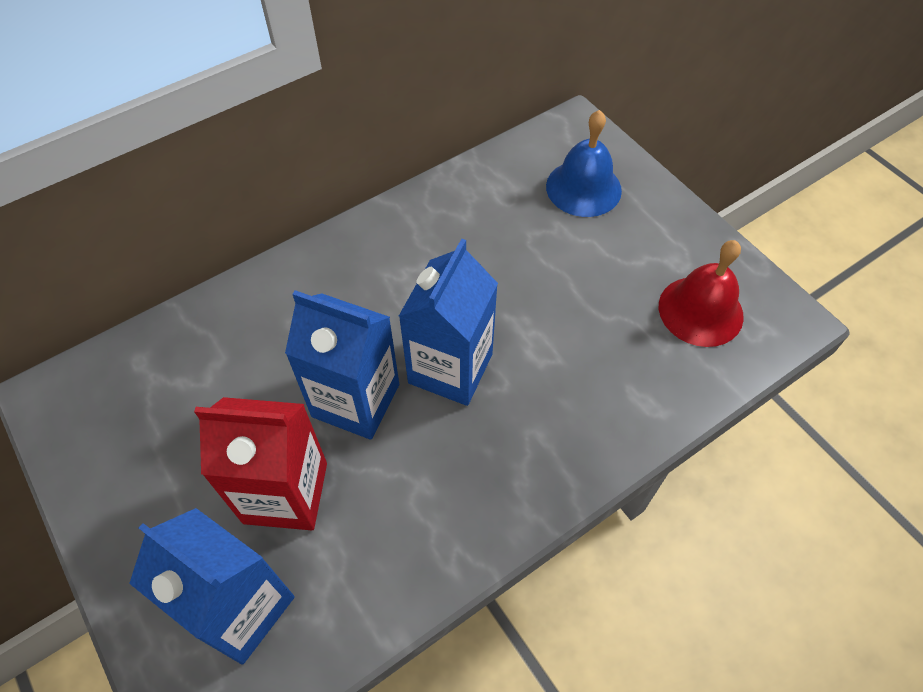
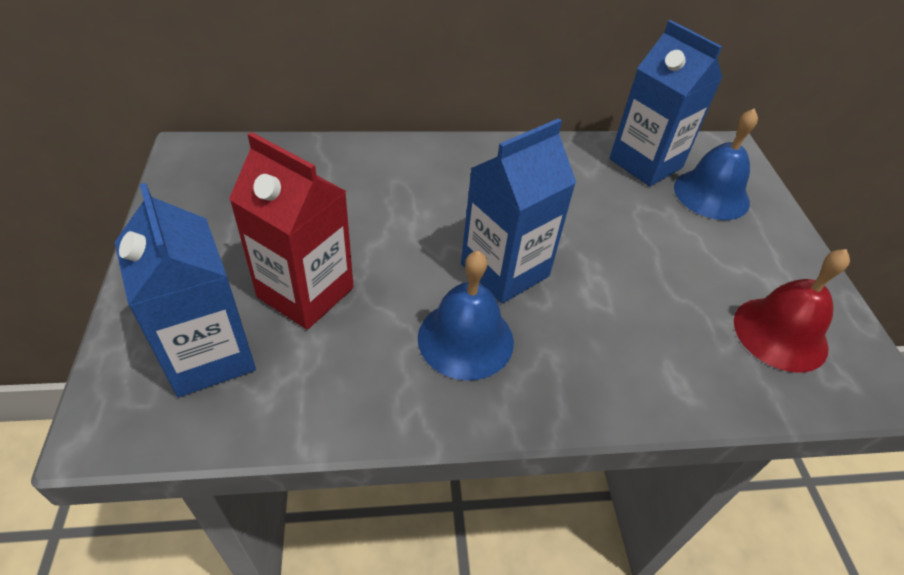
camera: 25 degrees right, 10 degrees down
blue carton [285,290,399,440] -> blue carton moved to [609,20,722,186]
none -> blue bell [418,251,514,381]

